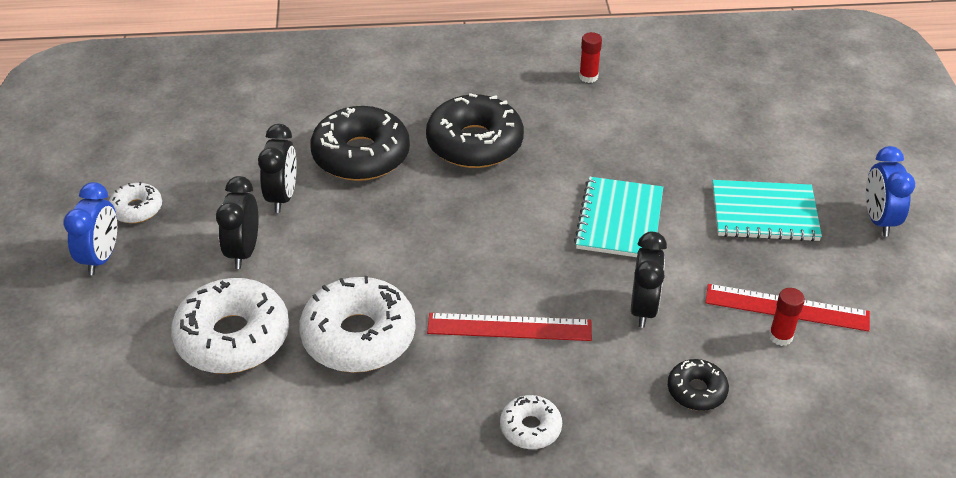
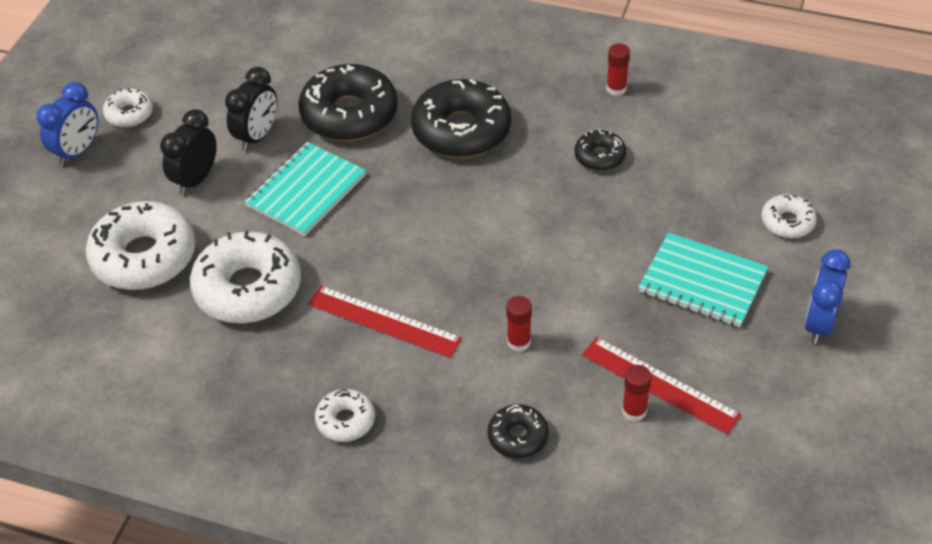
camera: 25 degrees right, 5 degrees up
turquoise notebook [574,177,663,257] -> turquoise notebook moved to [245,142,366,236]
black clock [631,232,667,328] -> red glue stick [506,296,532,352]
none -> black donut [574,129,626,171]
none -> white donut [761,194,817,238]

